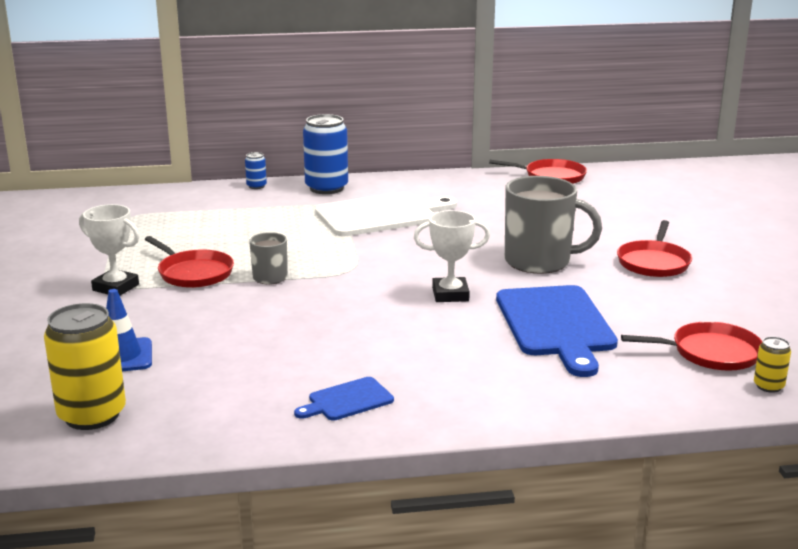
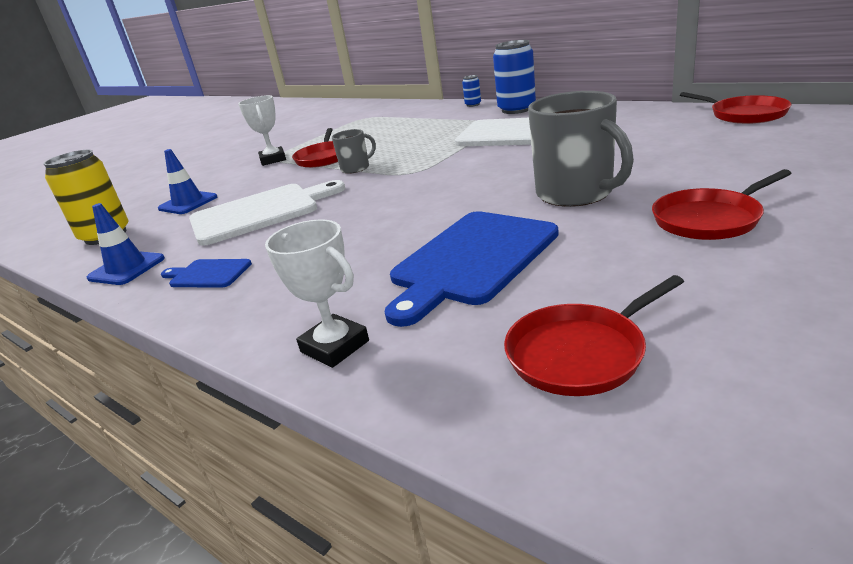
camera: 50 degrees right, 5 degrees up
white trophy [414,210,490,302] -> white trophy moved to [265,220,369,368]
red pan [621,321,763,371] -> red pan turned 105 degrees clockwise [504,275,684,396]
yellow can [754,337,791,393] -> none
none -> blue traffic cone [87,203,165,285]
none -> white cutting board [189,180,345,246]

